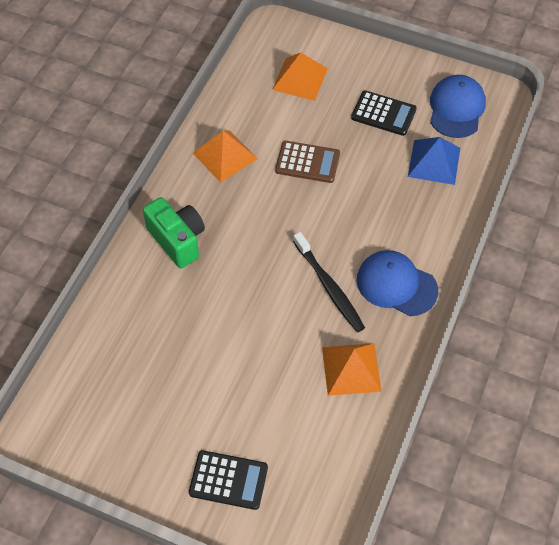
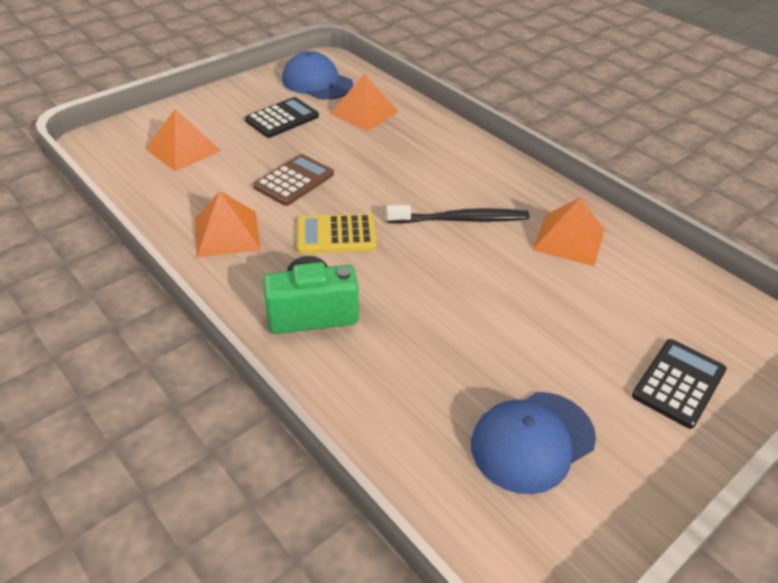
camera: 65 degrees left, 15 degrees down
blue cap [357,250,438,316] -> blue cap moved to [471,392,596,494]
blue pyramid [408,137,460,185] -> orange pyramid [330,74,399,131]
none -> yellow calculator [297,214,377,253]

